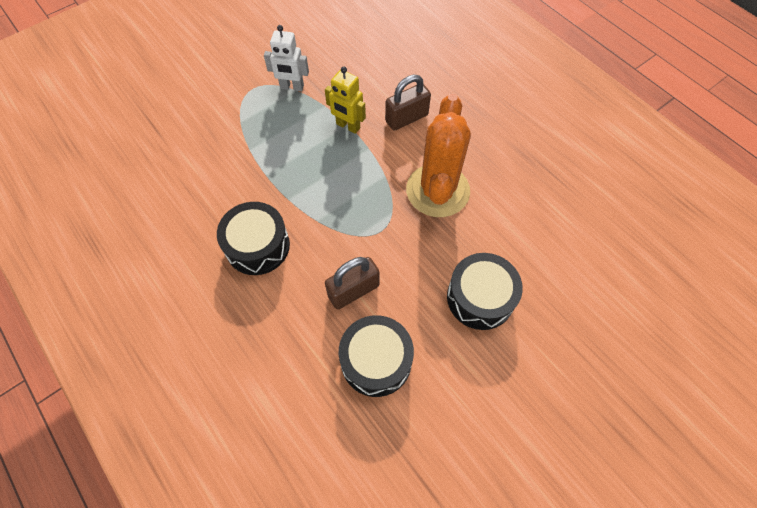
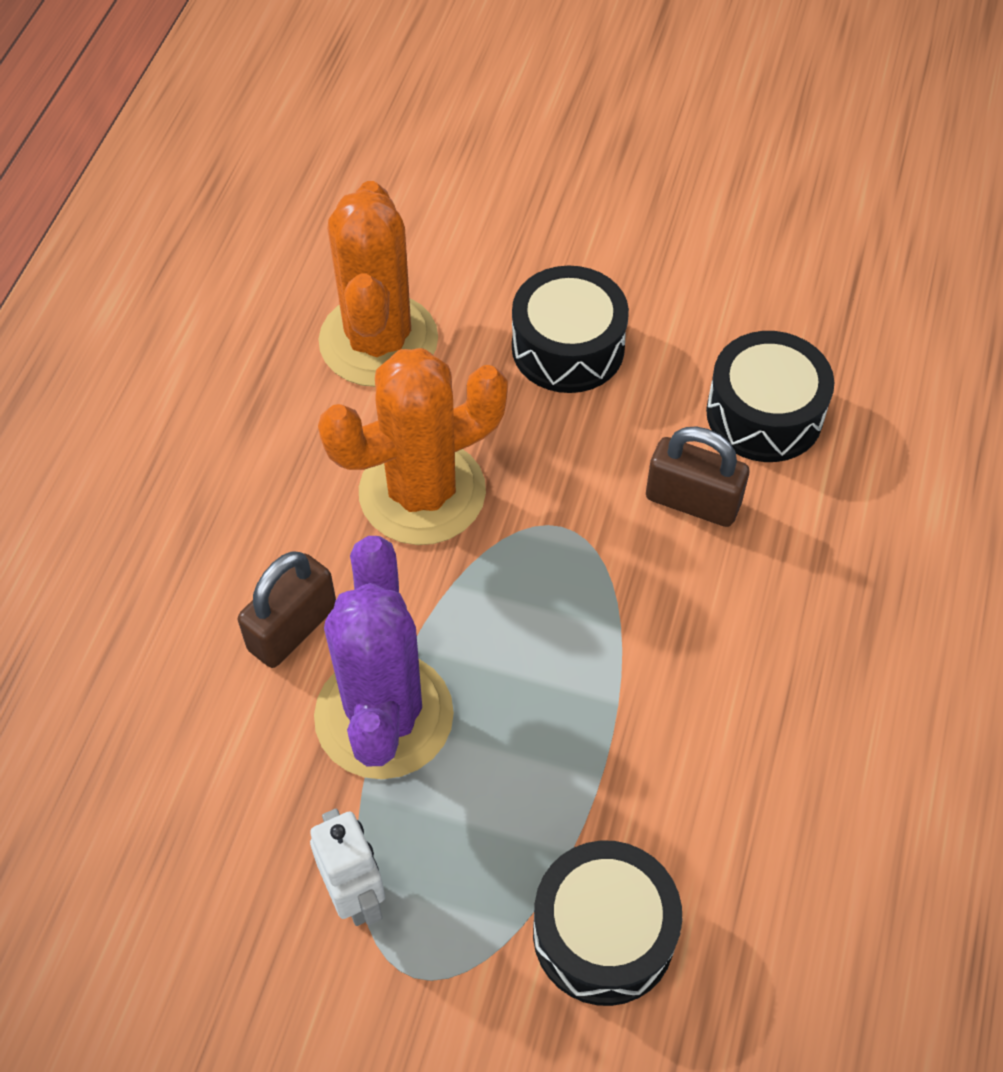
camera: 125 degrees left, 5 degrees down
black drum [217,202,290,275] -> black drum moved to [533,840,682,1006]
yellow robot [325,67,366,134] -> purple cactus [314,536,454,779]
brown padlock [385,75,431,131] -> brown padlock turned 75 degrees counterclockwise [238,551,336,668]
none -> orange cactus [319,181,438,387]

